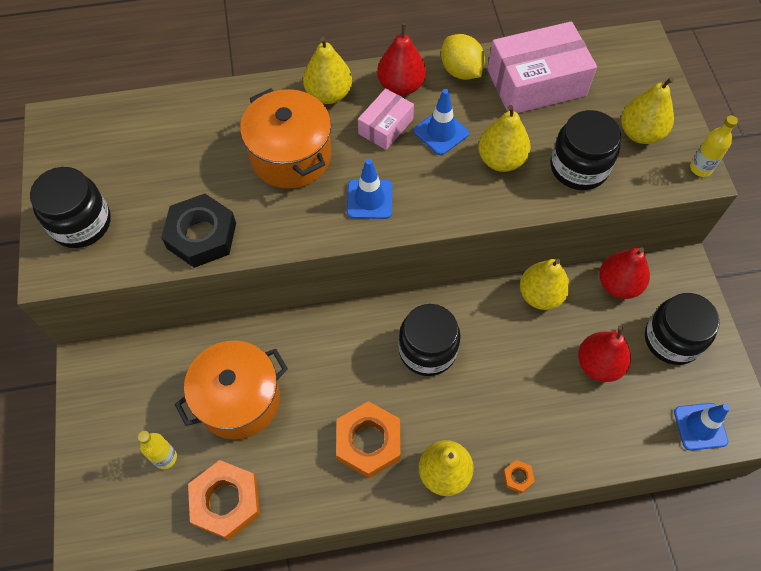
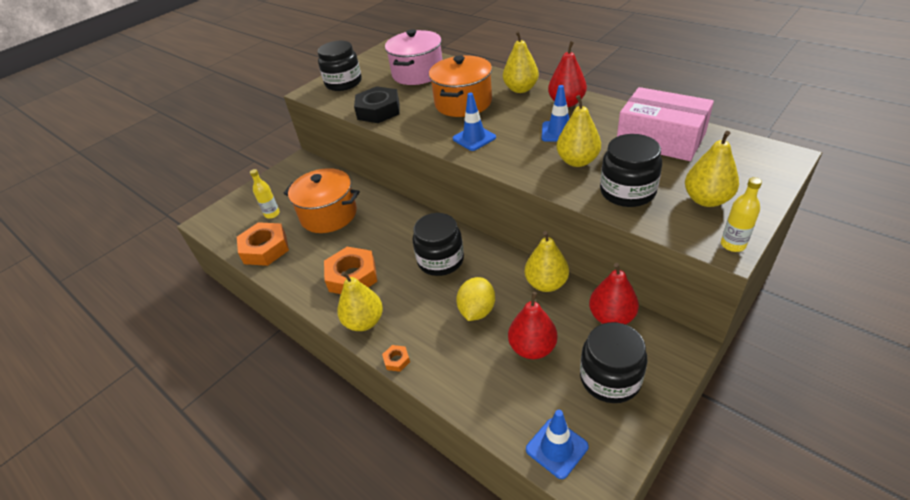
camera: 55 degrees right, 20 degrees down
pink box [358,88,414,150] -> none
yellow lemon [441,34,485,80] -> yellow lemon moved to [456,277,495,321]
none -> pink pot [385,29,442,85]

